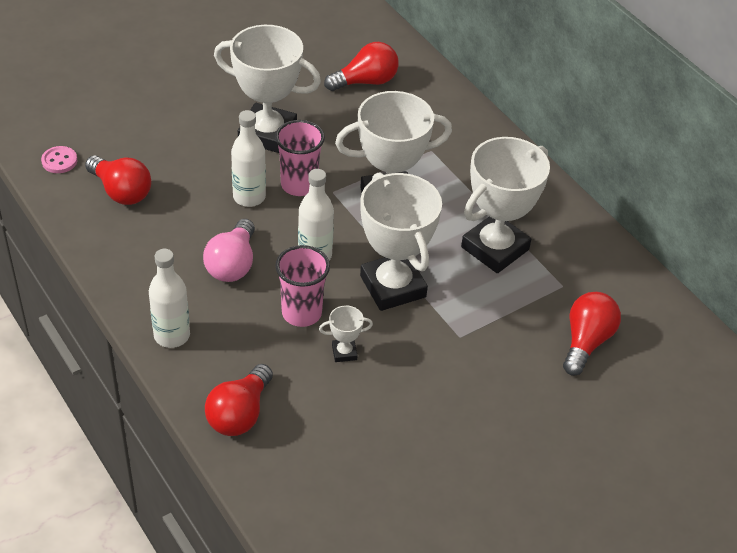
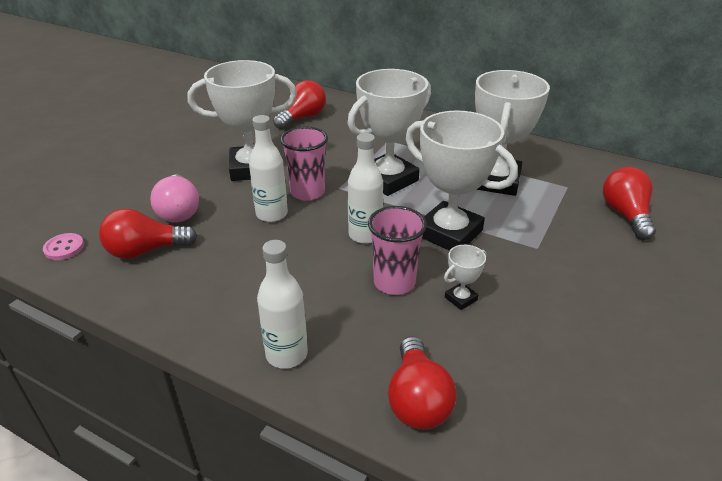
camera: 25 degrees left, 10 degrees down
red light bulb [85,156,151,205] -> red light bulb turned 150 degrees clockwise [99,209,197,259]
pink light bulb [203,219,255,282] -> pink light bulb moved to [150,174,199,223]

